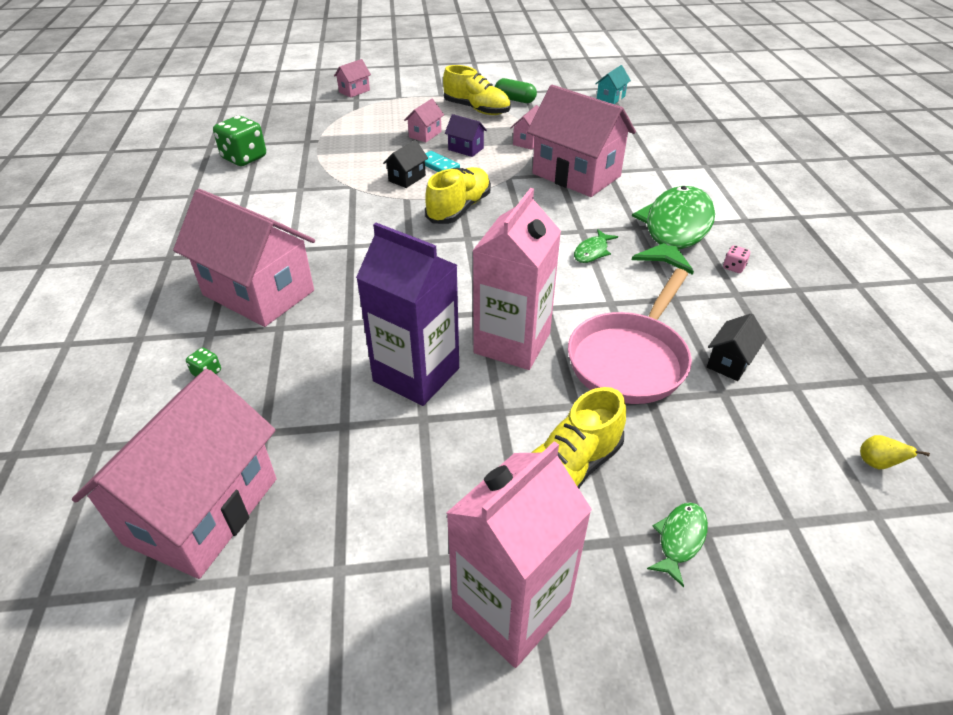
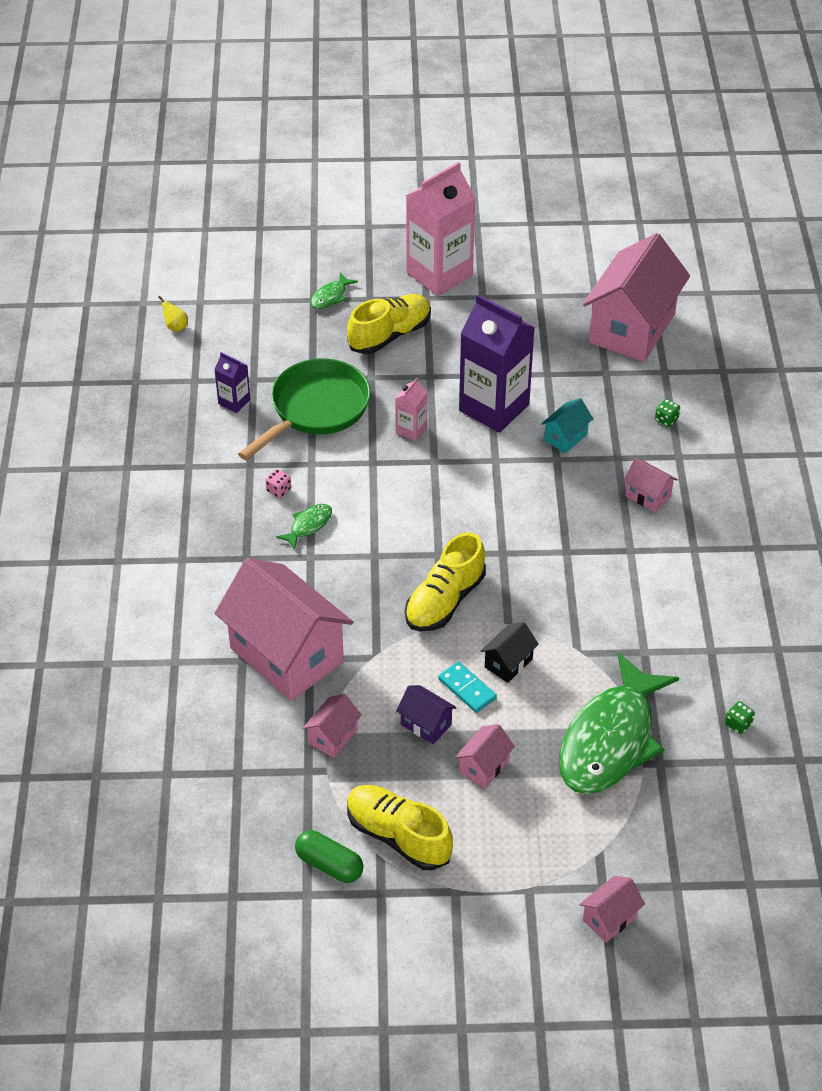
camera: 175 degrees left, 5 degrees up
pink house [173,189,315,327] -> pink house [623,458,678,513], size x0.43
green dice [213,116,266,166] -> green dice [725,701,755,734], size x0.44
pink carton [473,188,561,370] -> pink carton [395,378,428,441], size x0.46
pink pan [568,269,692,404] -> green pan [238,358,371,460]
turquoise house [595,65,631,104] -> turquoise house moved to [541,398,593,453]
green fish [632,186,715,275] -> green fish moved to [559,653,679,794]
black house [707,313,767,381] -> purple carton [214,352,251,413]
pink dice [723,245,750,273] -> pink dice moved to [265,469,291,498]

